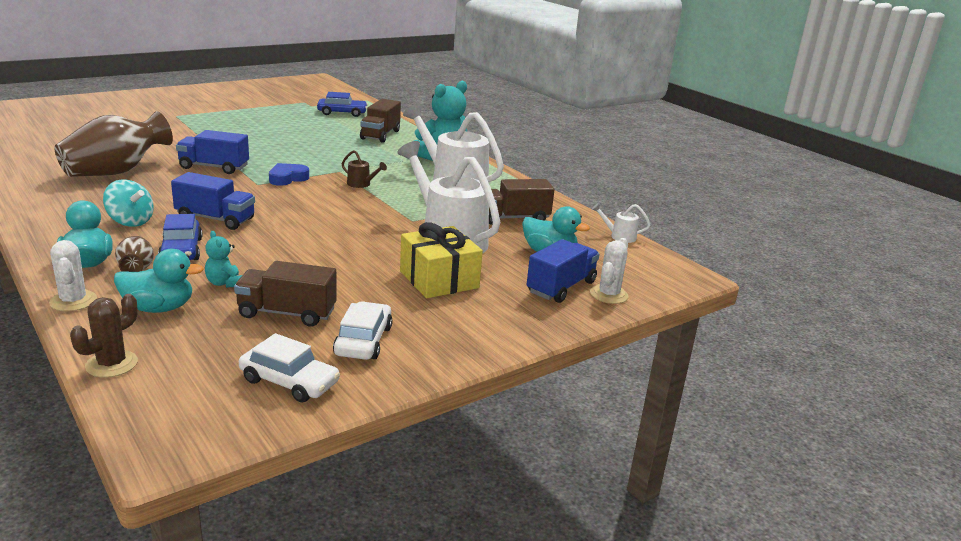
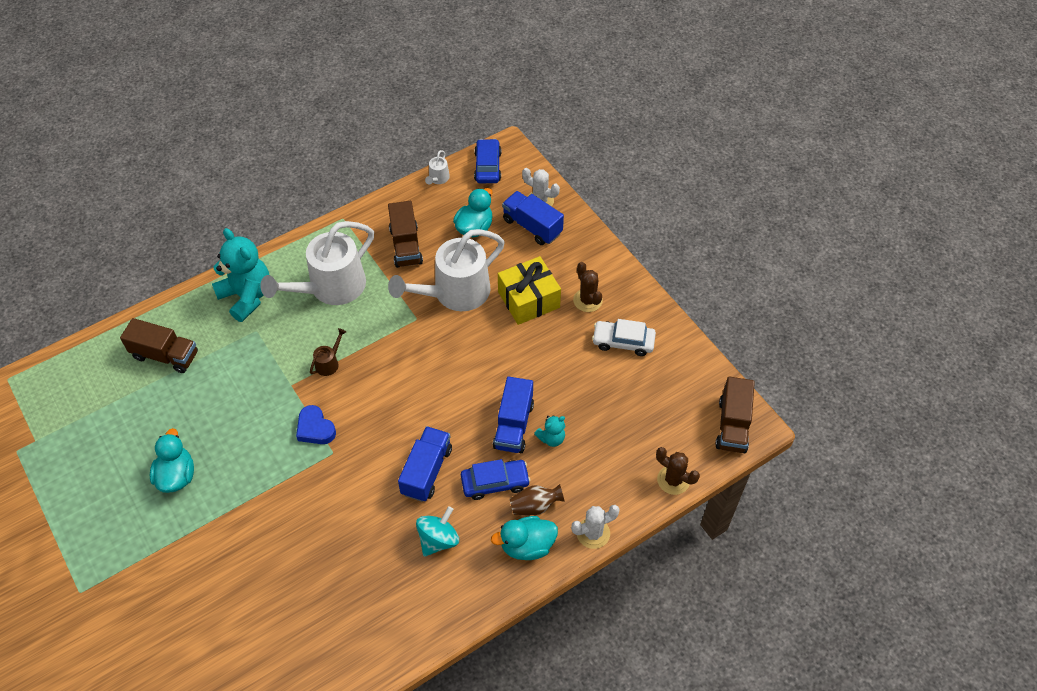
camera: 85 degrees left, 30 degrees up
brown vase [54,111,173,177] -> none
turquoise duck [114,249,204,313] -> turquoise duck moved to [150,428,194,493]
blue truck [176,130,249,174] -> blue truck moved to [493,376,534,453]
brown truck [234,261,337,327] -> brown truck moved to [715,377,755,453]
white car [239,333,340,402] -> none
blue car [317,92,368,117] -> blue car moved to [474,139,501,183]
none -> brown cactus [573,262,603,312]

